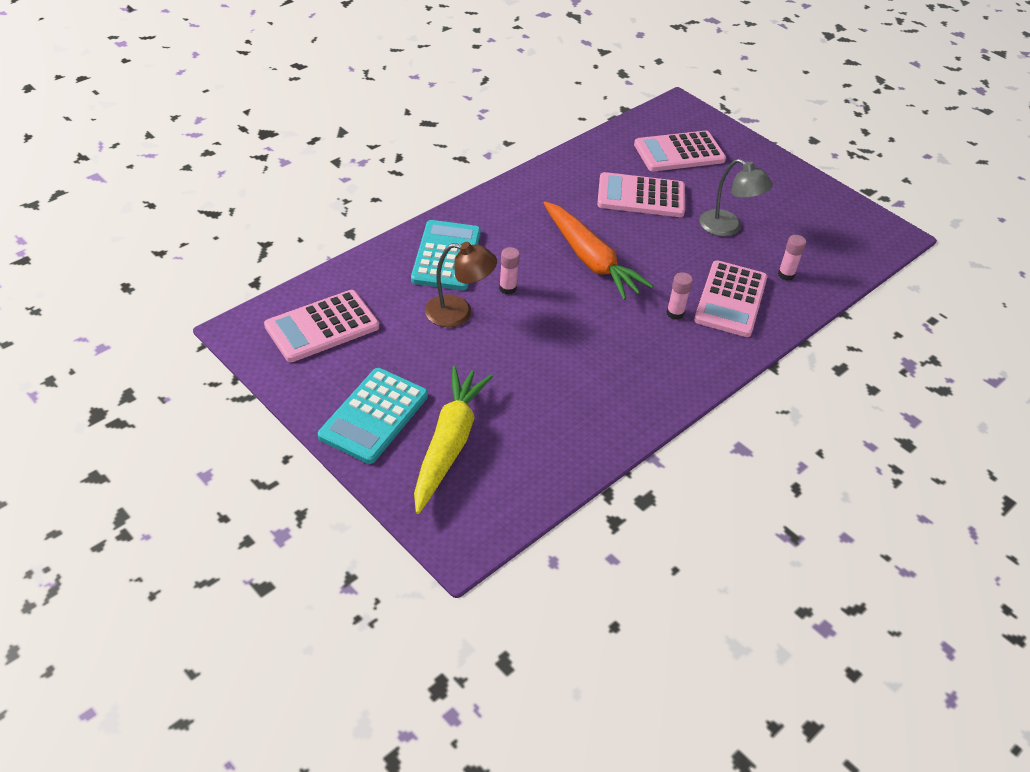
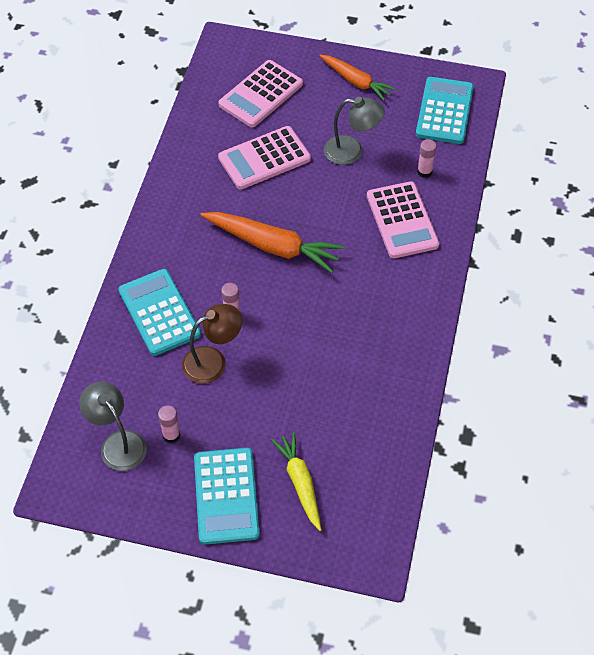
camera: 30 degrees left, 10 degrees up
pink calculator [264,290,379,362] -> grey lamp [79,382,147,471]
yellow carrot [414,366,493,514] -> yellow carrot [271,432,321,531], size x0.65
pink glue stick [667,272,693,320] -> pink glue stick moved to [158,405,180,443]
none -> orange carrot [319,55,396,101]
none -> turquoise calculator [416,77,474,144]

